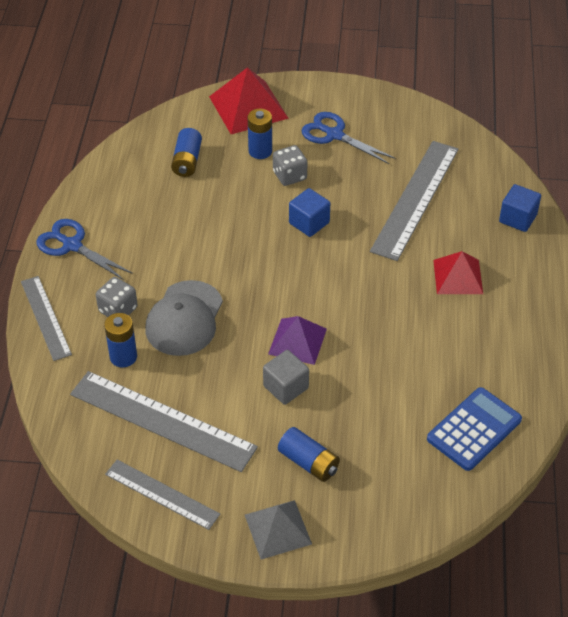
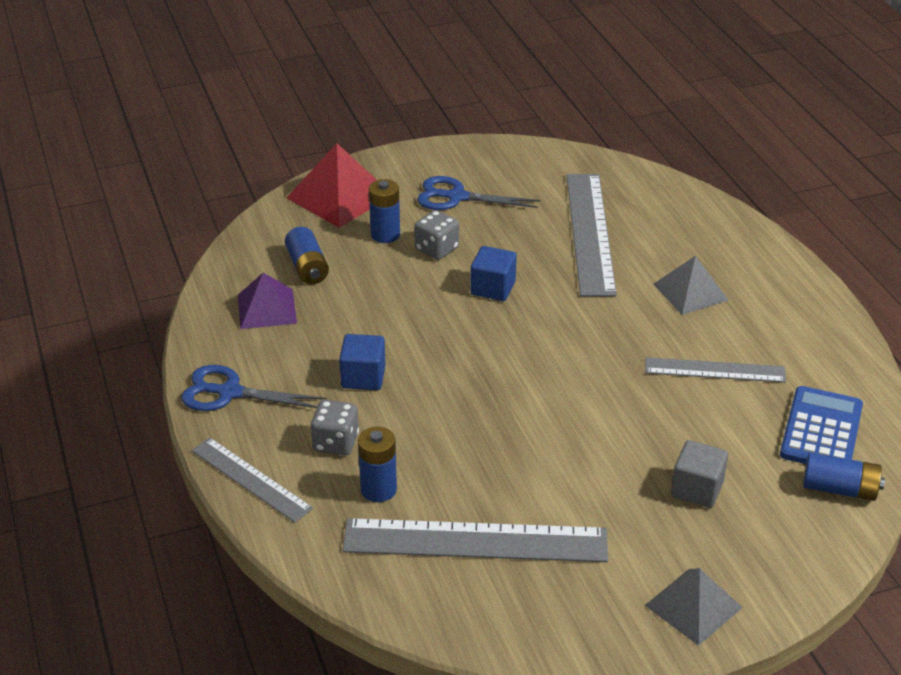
camera: 25 degrees left, 10 degrees down
grey ruler [105,460,220,530] -> grey ruler moved to [645,357,786,383]
grey cap [145,280,223,356] -> none
grey cube [263,350,309,405] -> grey cube moved to [671,440,728,508]
purple pyramid [268,316,327,365] -> purple pyramid moved to [238,273,297,329]
blue battery [278,427,340,482] -> blue battery moved to [803,453,885,501]
red pyramid [433,251,483,294] -> grey pyramid [653,256,728,315]
blue cube [499,184,541,232] -> blue cube moved to [339,334,386,390]

